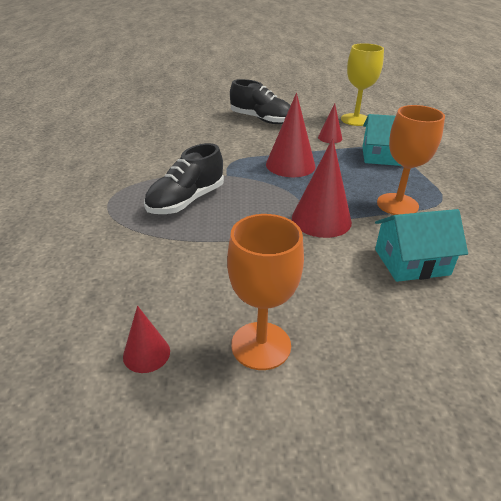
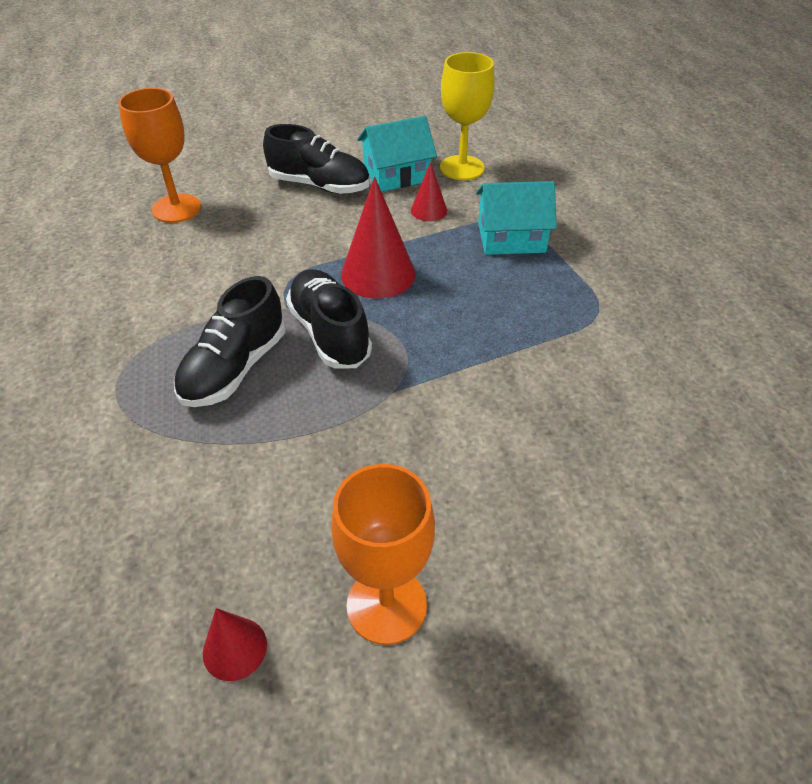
camera: 10 degrees left, 10 degrees up
red cone [292,138,352,238] -> none
turquoise house [375,209,468,282] -> turquoise house moved to [357,116,437,192]
orange goblet [377,105,445,215] -> orange goblet moved to [118,88,201,223]
none -> black shoe [286,269,372,368]

